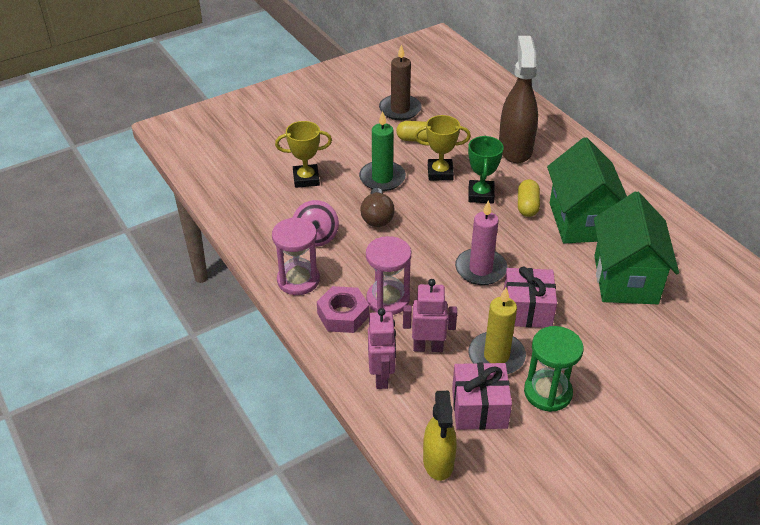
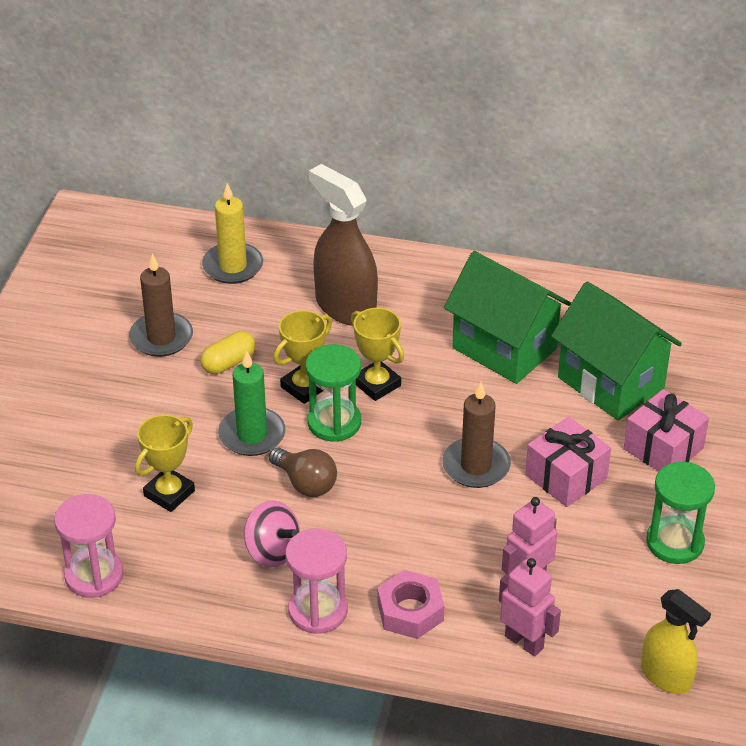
camera: 45 degrees left, 0 degrees up
pink hourglass [366,236,411,315] -> pink hourglass moved to [54,494,124,598]
pink gift [452,363,512,430] -> pink gift moved to [623,389,709,471]
pink candle [455,200,507,285] -> brown candle [442,382,511,488]
green trophy [468,136,504,204] -> yellow trophy [351,308,404,401]
yellow candle [469,287,526,374] -> yellow candle moved to [202,183,263,284]
yellow capsule [518,179,540,217] -> none
none -> green hourglass [305,344,361,442]

